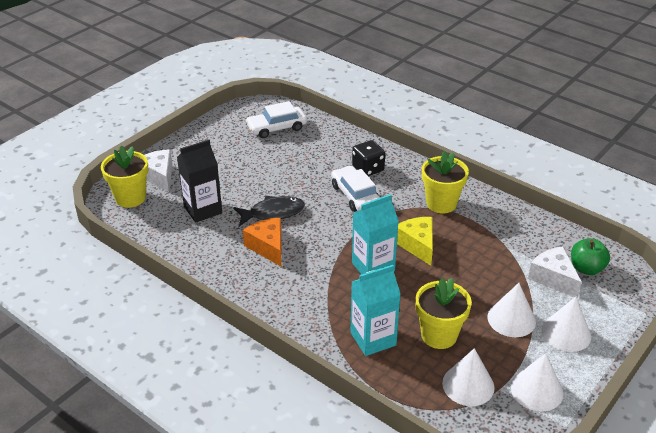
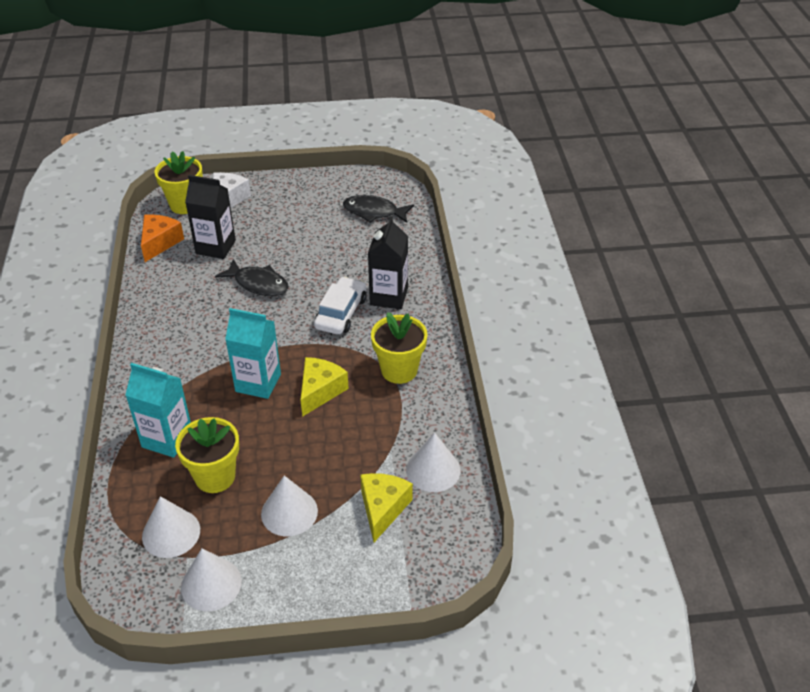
camera: 45 degrees right, 5 degrees up
orange cheese [243,218,282,267] -> orange cheese moved to [141,214,184,262]
white car [246,101,307,138] -> black fish [343,195,414,223]
black dice [352,140,385,176] -> black carton [368,216,408,309]
white cheese [528,246,582,298] -> yellow cheese [360,473,413,542]
white cone [541,297,591,352] -> white cone moved to [406,433,461,492]
green apple [571,238,610,275] -> none

